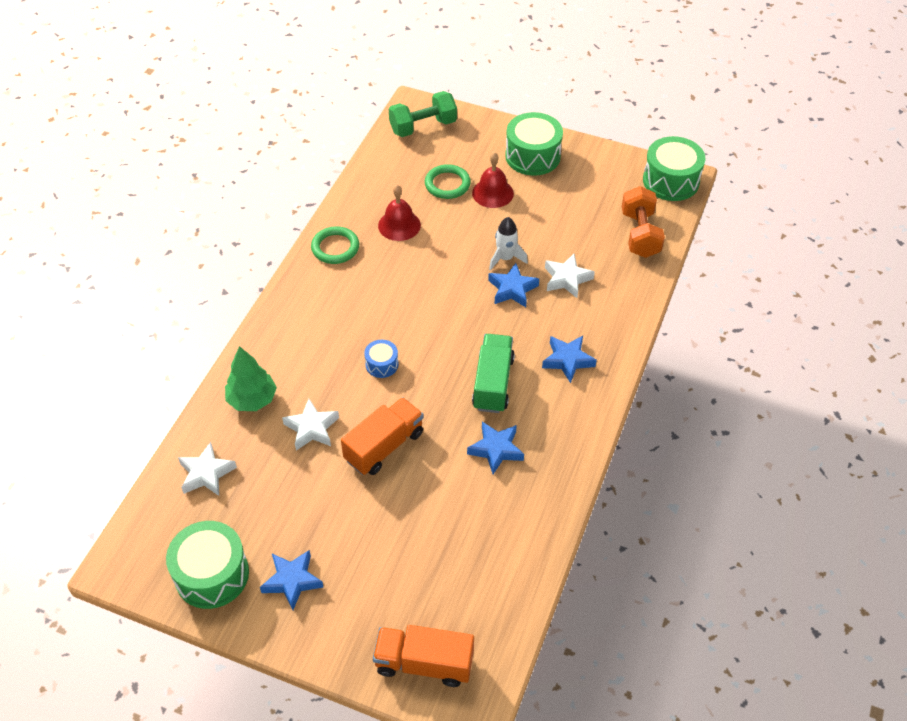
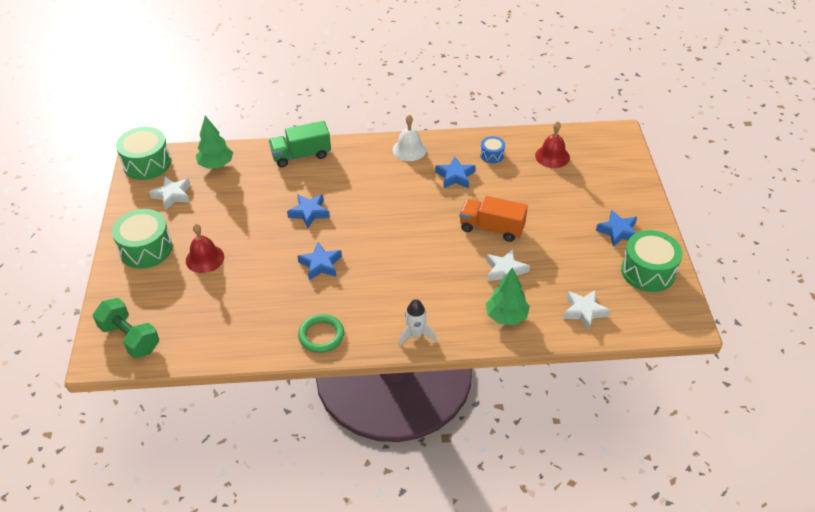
camera: 115 degrees left, 5 degrees down
blue drum [364,340,398,378] -> blue drum moved to [480,136,505,163]
orange truck [373,625,474,687] -> none
red bell [378,185,421,241] -> red bell moved to [535,121,570,168]
green ring [425,164,471,199] -> none
green truck [472,334,515,413] -> green truck moved to [269,121,331,167]
white rocket [489,217,528,271] -> white rocket moved to [399,299,436,346]
blue star [542,336,597,383] -> blue star moved to [297,242,342,280]
white star [545,254,595,298] -> white star moved to [149,177,190,210]
orange dumbbell [622,186,665,258] -> green tree [196,116,233,169]
none -> white bell [393,115,427,161]

